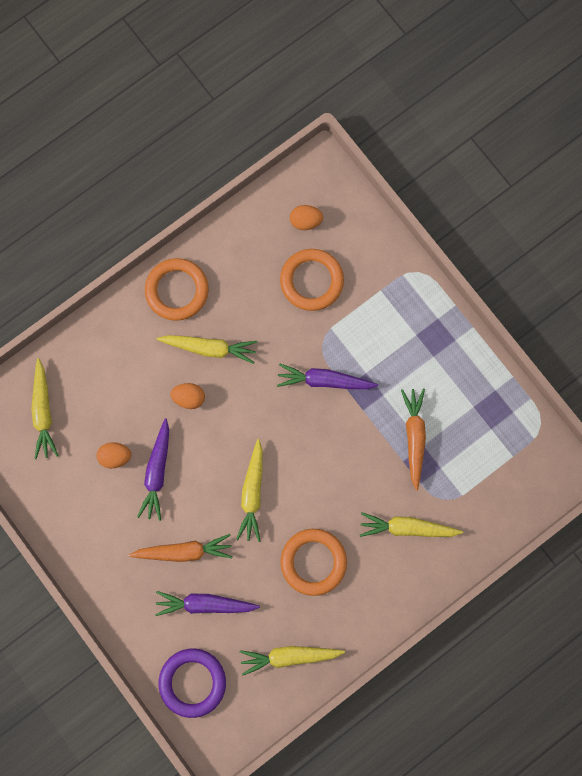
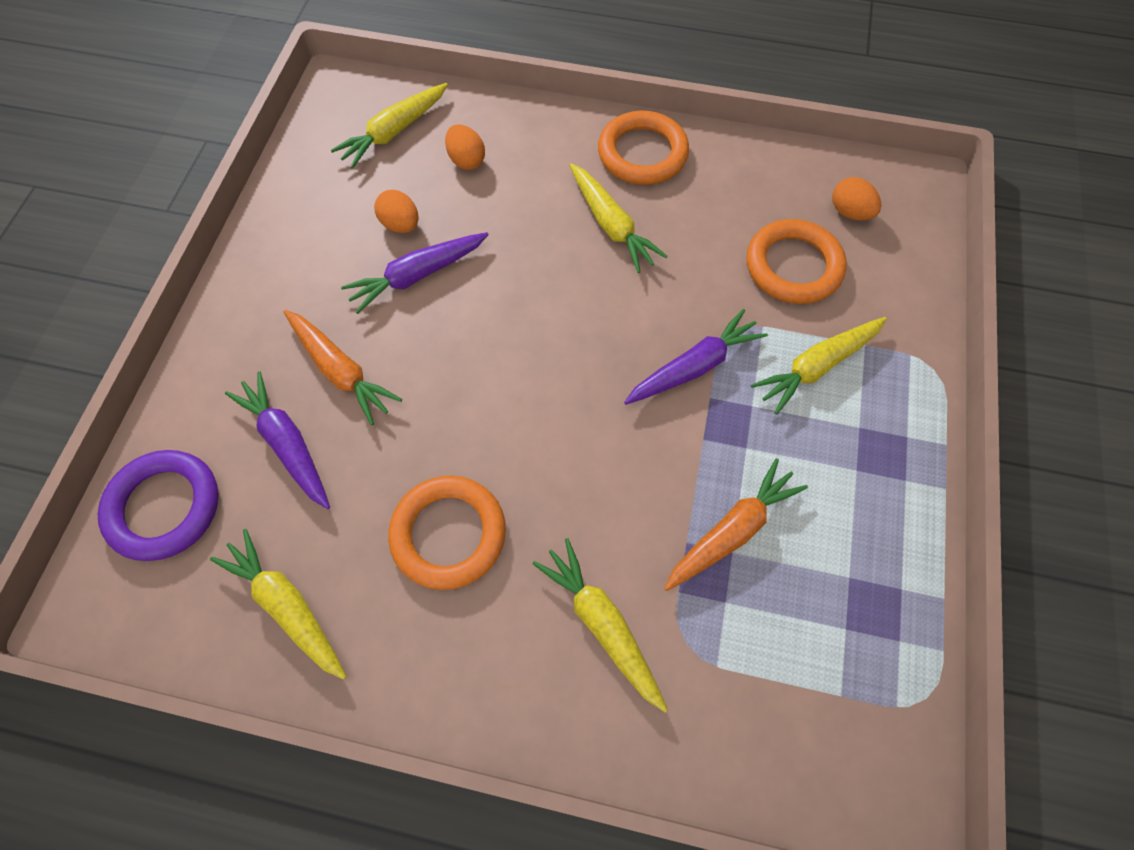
camera: 50 degrees right, 15 degrees down
orange egg [170,383,205,409] -> orange egg moved to [445,124,485,170]
yellow carrot [236,439,263,542] -> yellow carrot moved to [751,317,887,414]
purple carrot [277,363,378,389] -> purple carrot turned 90 degrees clockwise [624,309,768,405]

